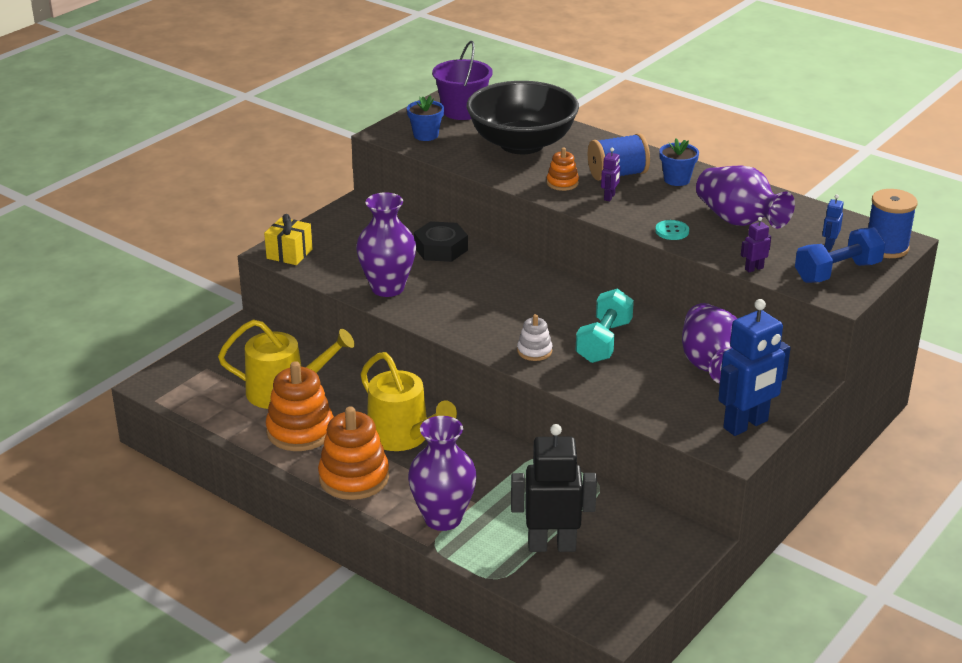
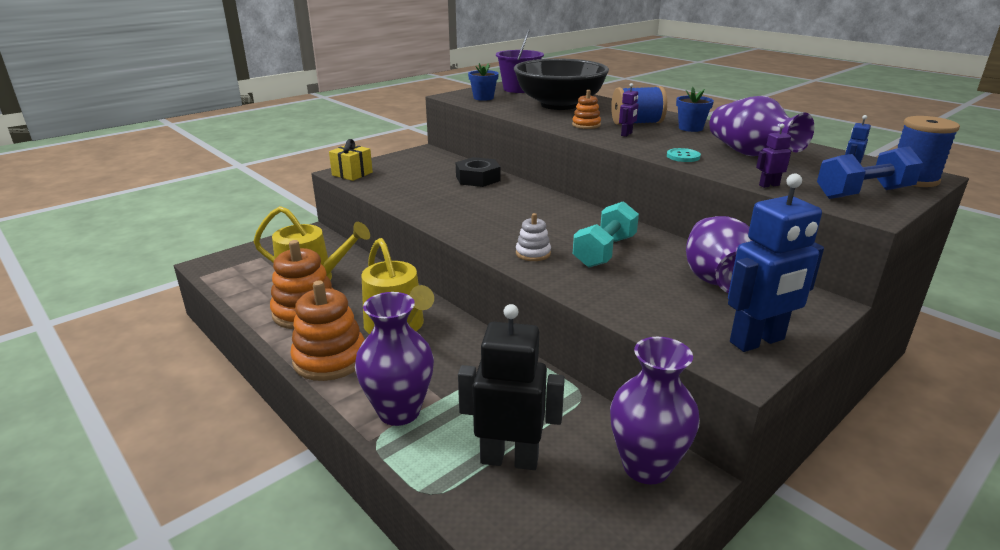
camera: 10 degrees right, 5 degrees down
purple vase [356,192,416,297] -> purple vase moved to [610,337,700,485]

